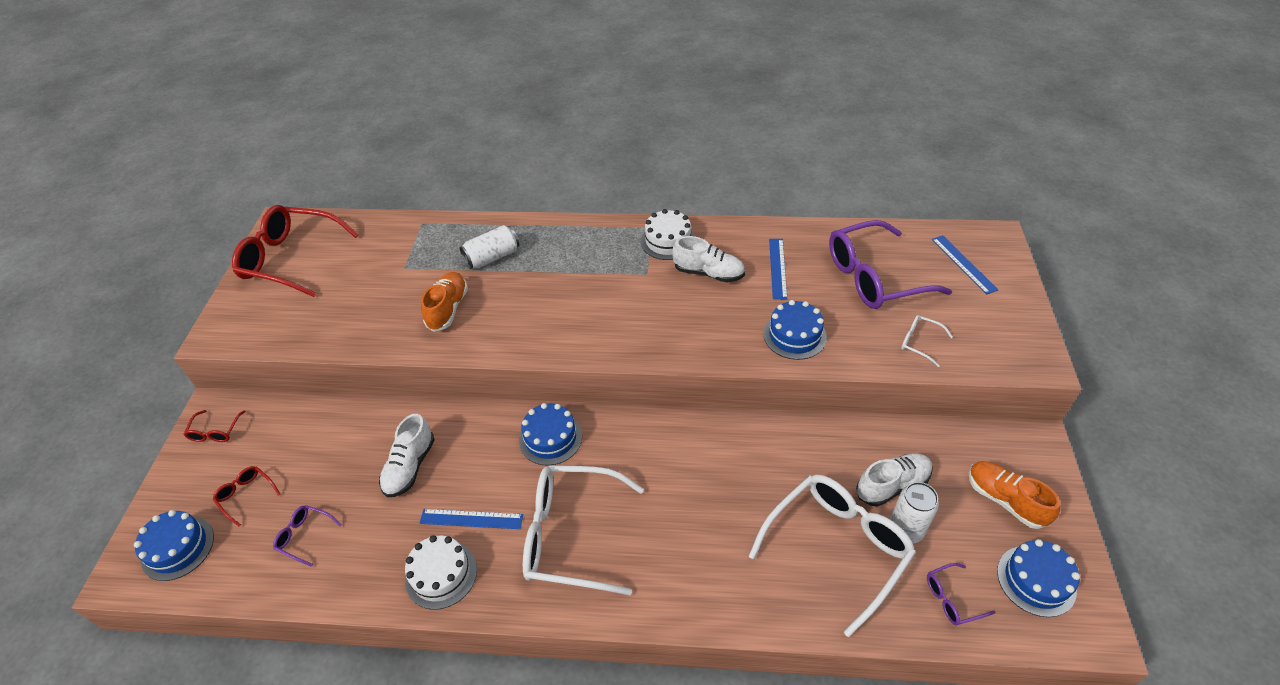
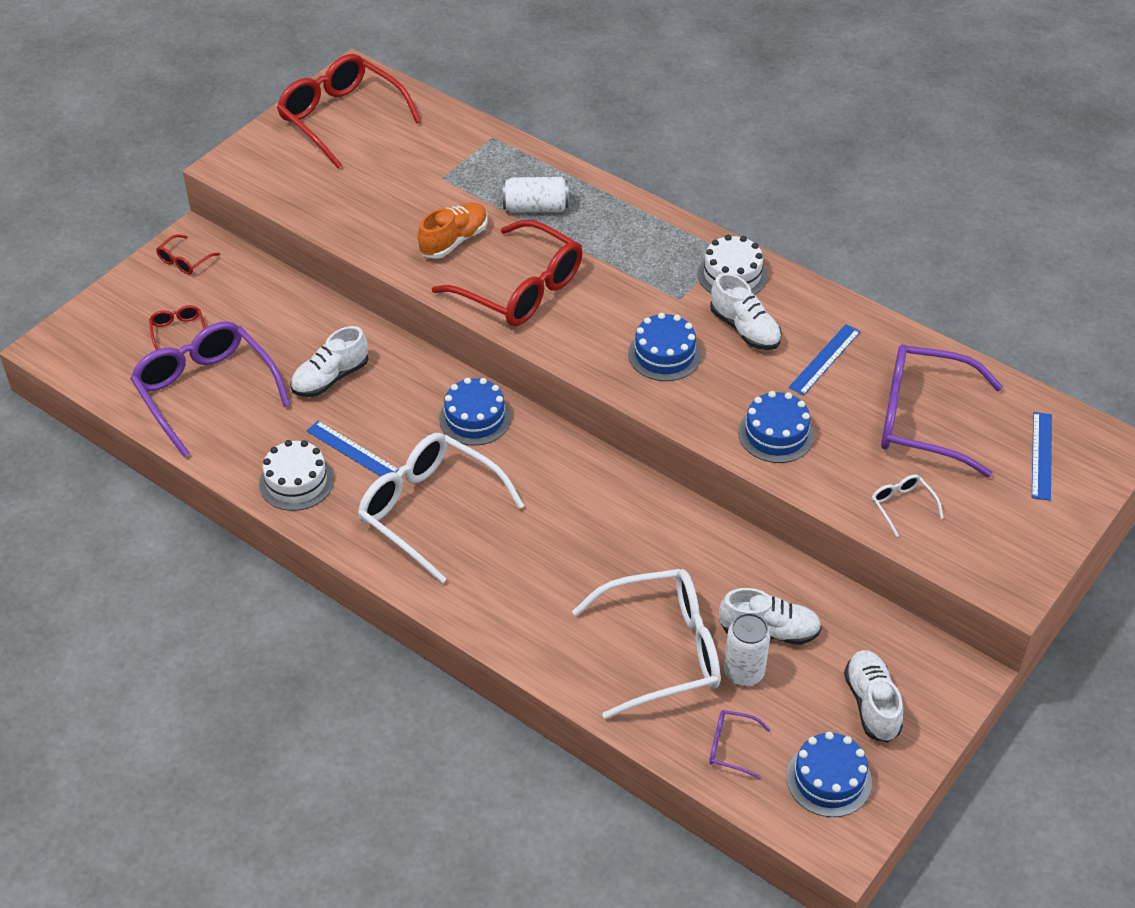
camera: 30 degrees right, 0 degrees up
blue cake [134,510,214,581] -> blue cake moved to [628,313,701,381]
purple glasses [273,505,342,567] -> purple glasses [130,321,290,457], size x2.35
orange shoe [969,461,1061,529] -> white shoe [844,650,903,743]
none -> red glasses [432,220,583,326]

